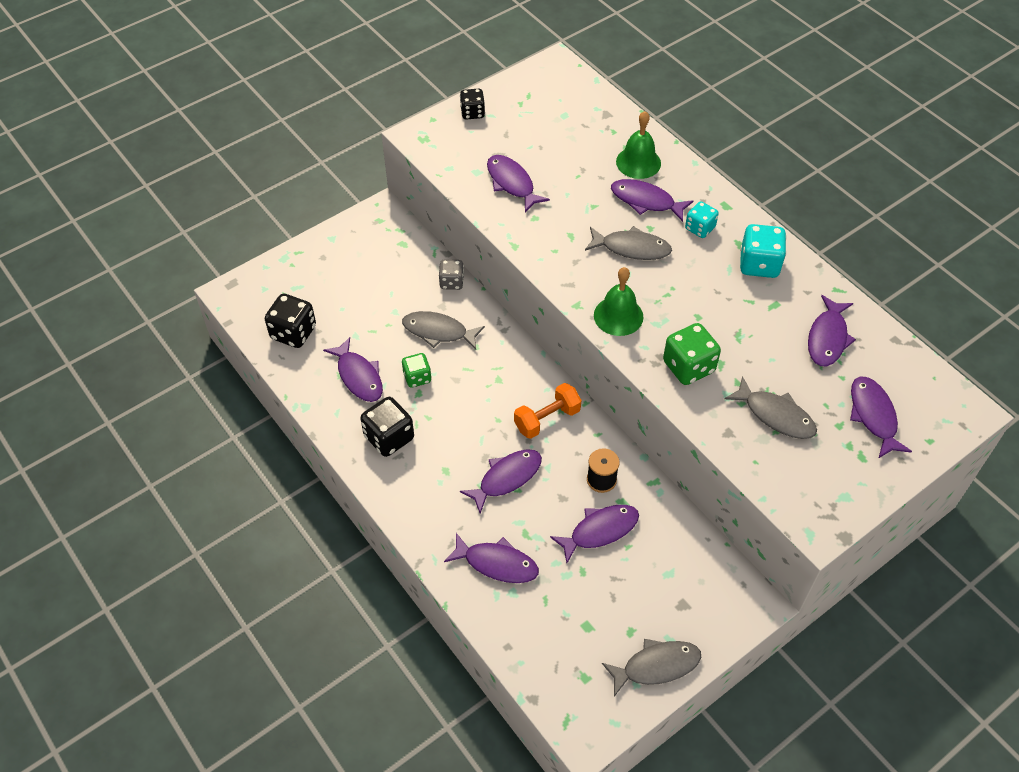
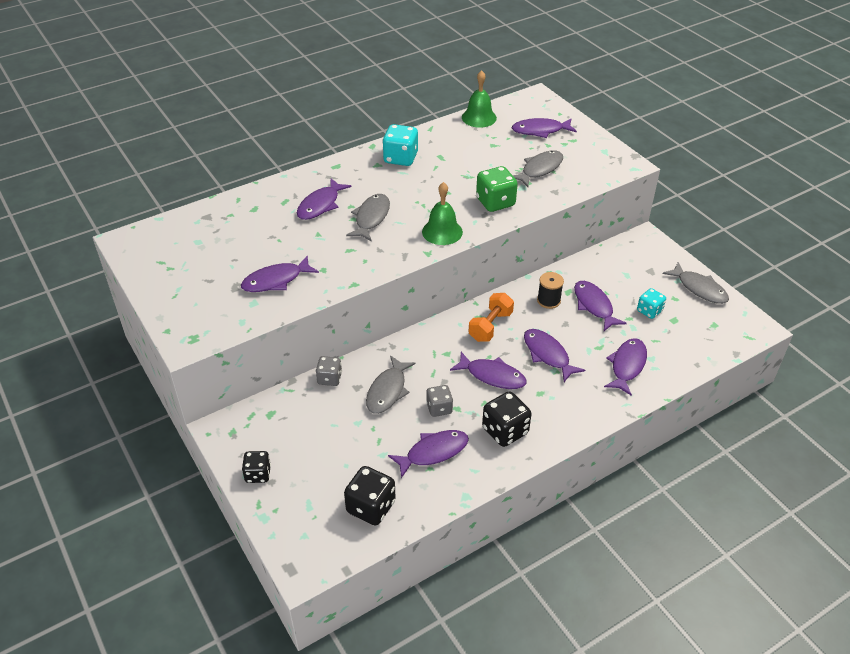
camera: 85 degrees left, 10 degrees down
green dice [402,353,432,388] -> grey dice [426,385,453,417]
black dice [460,89,485,120] -> black dice moved to [242,451,271,483]
orange dumbbell [514,383,581,439] -> orange dumbbell turned 60 degrees clockwise [469,293,514,342]
grey fish [602,639,701,697] -> grey fish turned 150 degrees clockwise [663,262,729,304]
green bell [616,111,661,179] -> green bell moved to [462,70,497,128]
turquoise dice [685,201,719,238] -> turquoise dice moved to [637,288,666,319]
purple fish [808,295,856,366] -> purple fish moved to [450,352,527,389]

